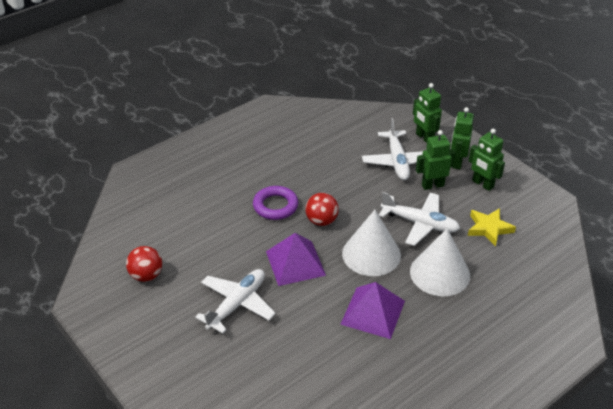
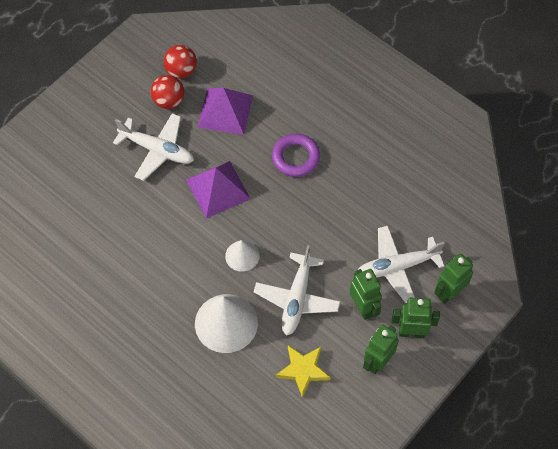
camera: 80 degrees right, 20 degrees up
red ball [305,193,339,226] -> red ball moved to [150,75,184,109]
purple pyramid [340,282,405,339] -> purple pyramid moved to [197,88,253,135]
white cone [342,210,401,276] -> white cone [225,240,260,272], size x0.56

